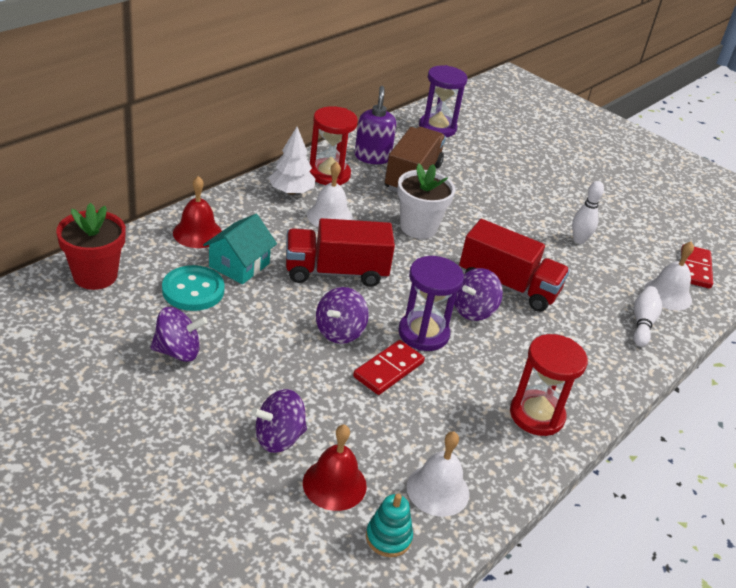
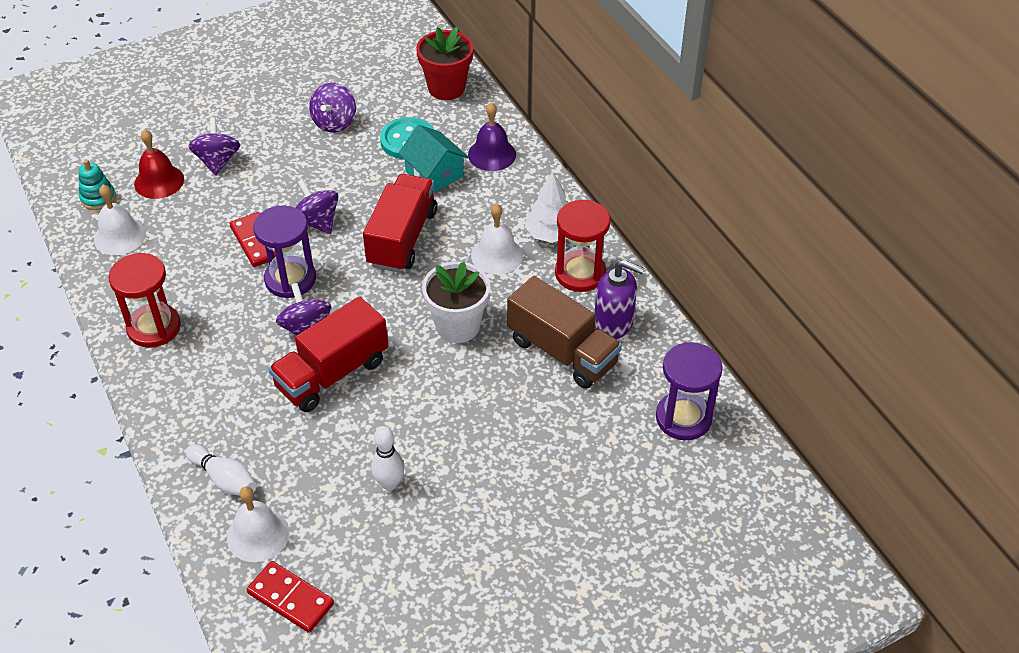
camera: 115 degrees right, 10 degrees up
red bell [173,176,222,248] -> purple bell [468,102,516,171]

